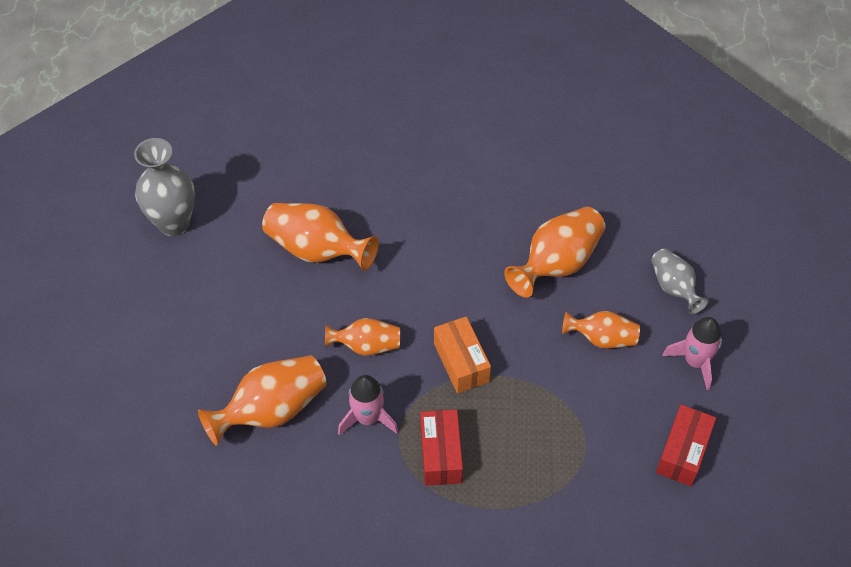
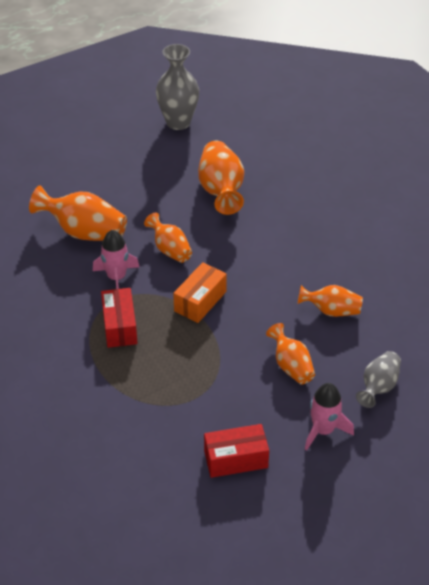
camera: 55 degrees right, 10 degrees down
red box [420,410,463,486] -> red box turned 60 degrees counterclockwise [101,288,138,348]
orange vase [504,207,605,298] -> orange vase [298,285,363,317], size x0.62

